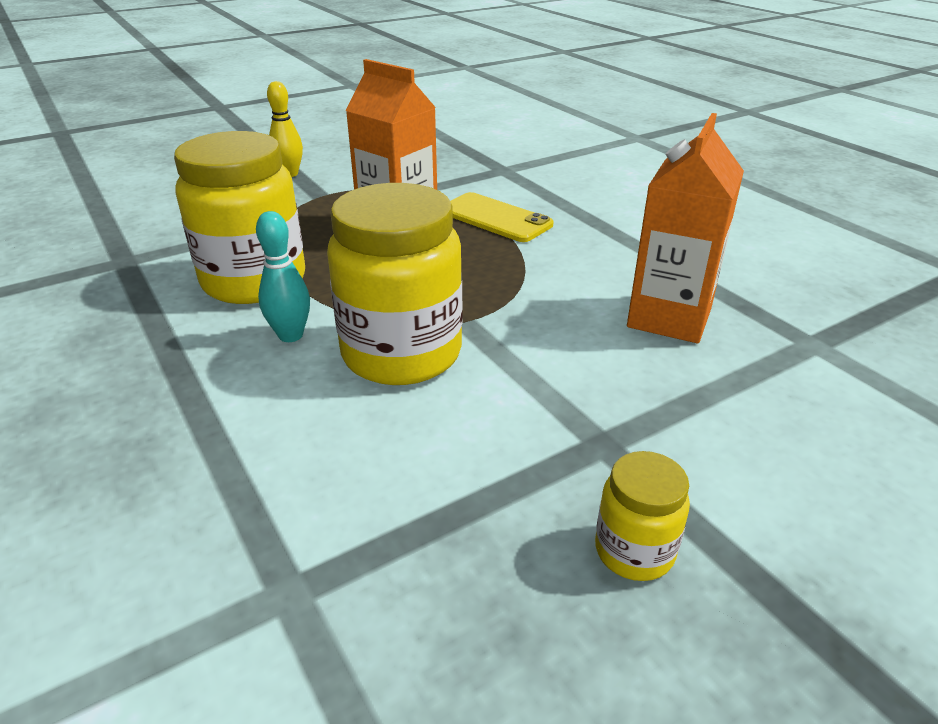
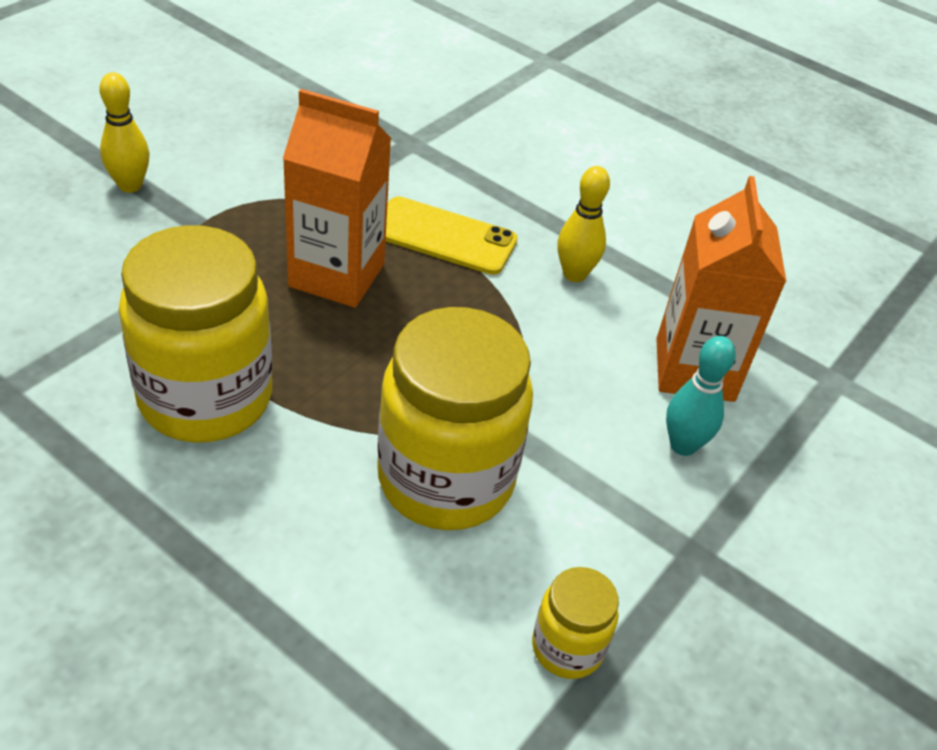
camera: 25 degrees left, 10 degrees up
turquoise bowling pin [256,211,310,342] -> turquoise bowling pin moved to [666,336,736,456]
yellow jar [595,451,690,581] -> yellow jar moved to [532,567,619,679]
none -> yellow bowling pin [558,166,610,282]

